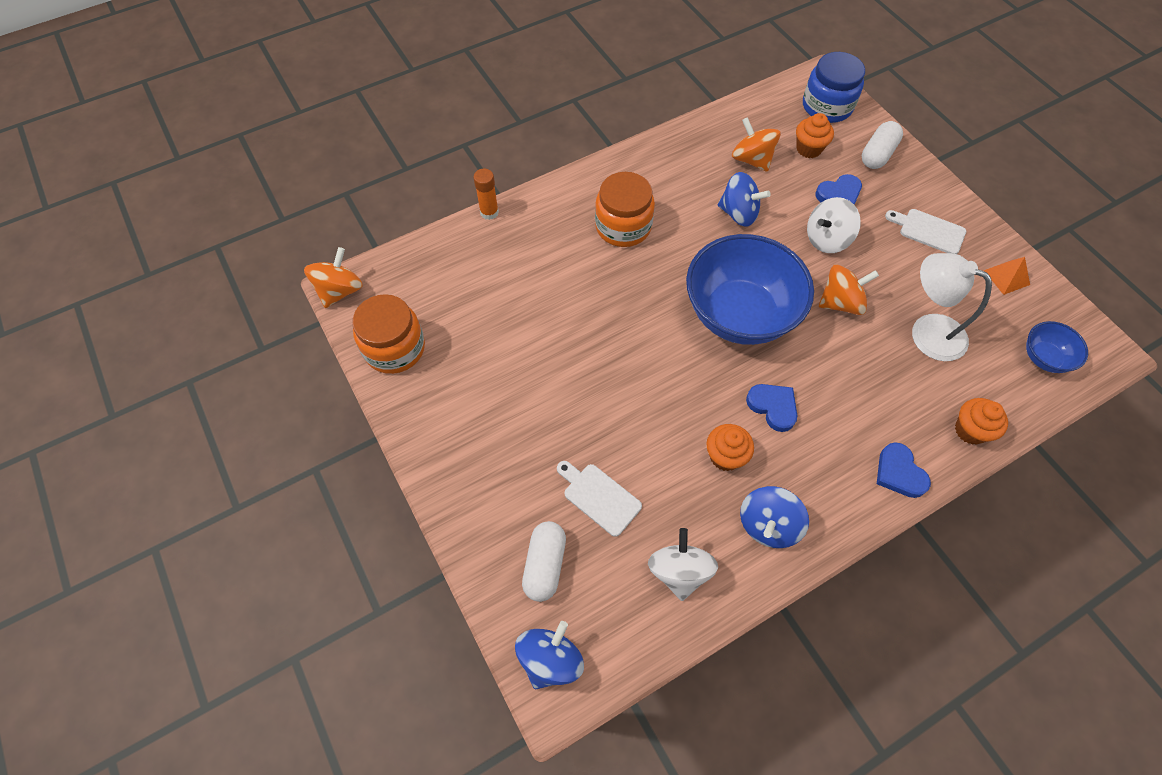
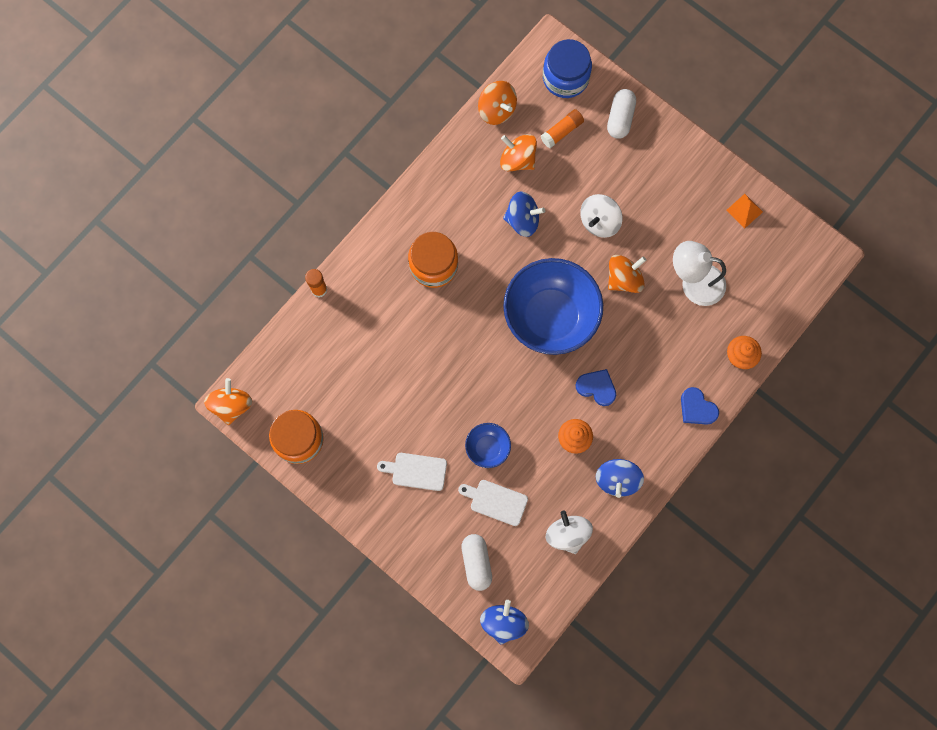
camera: 20 degrees left, 15 degrees up
orange cupcake [796,113,834,158] -> orange glue stick [541,109,584,148]
blue heart [815,174,862,205] -> none
white cutting board [885,209,966,254] -> white cutting board moved to [377,453,447,491]
blue bowl [1026,321,1088,373] -> blue bowl moved to [465,423,511,468]
none -> orange spinning top [478,81,517,125]

